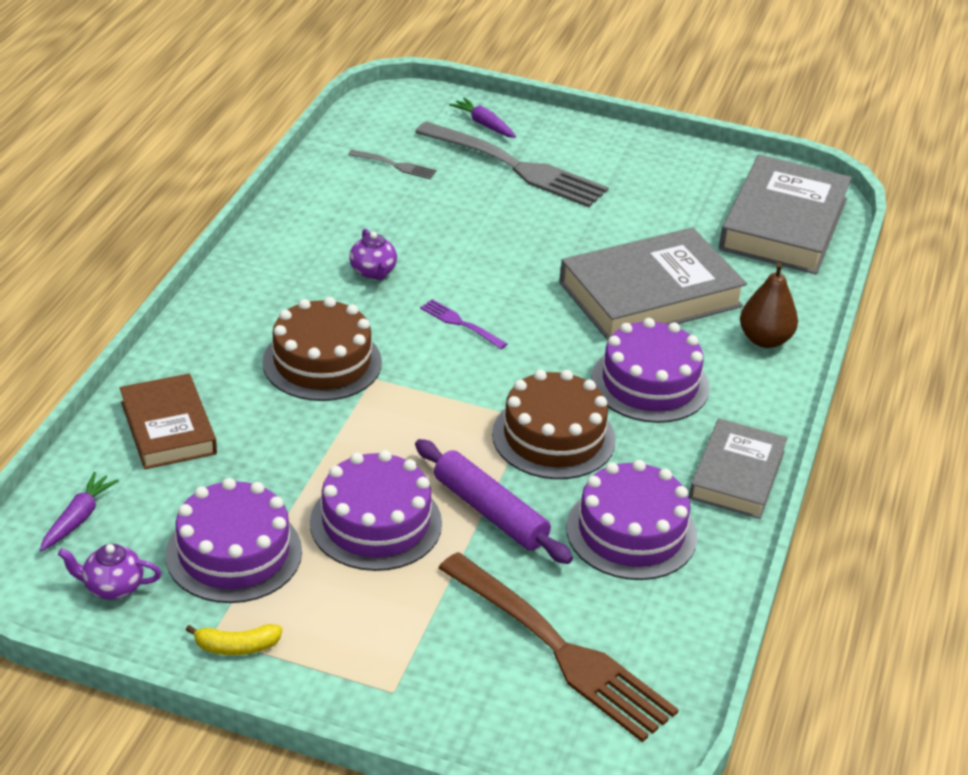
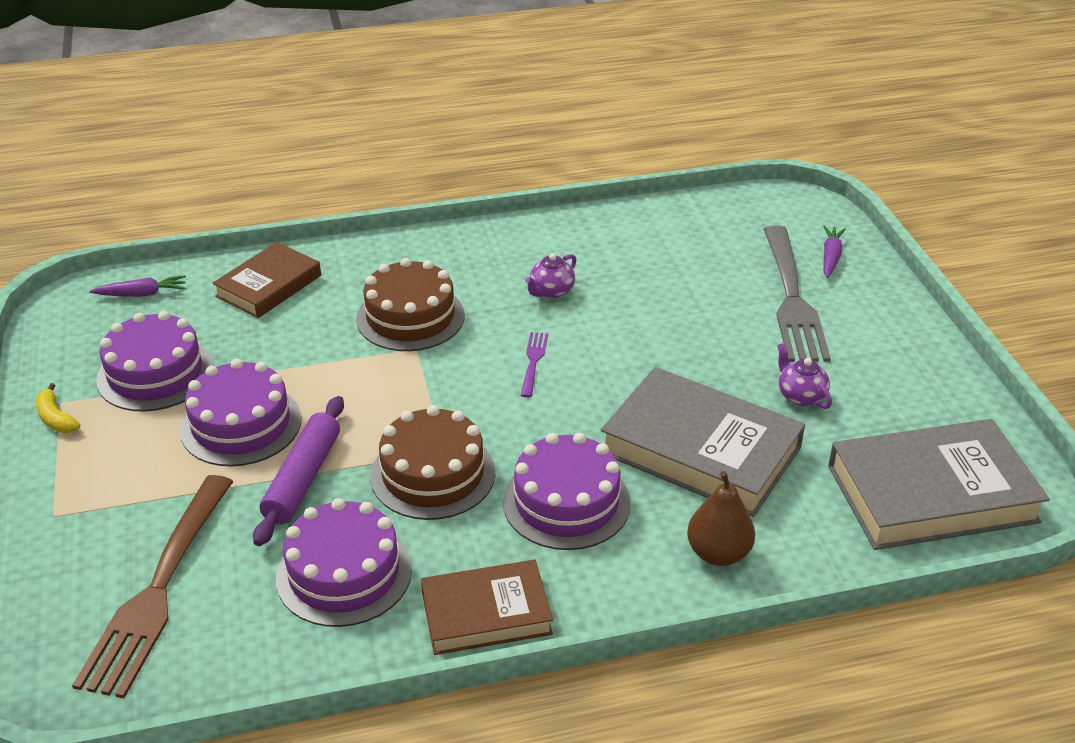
camera: 60 degrees right, 0 degrees up
purple teapot [58,544,161,600] -> purple teapot moved to [777,343,832,409]
grey fork [348,150,437,179] -> none
grey book [689,418,788,519] -> brown book [421,560,553,655]

